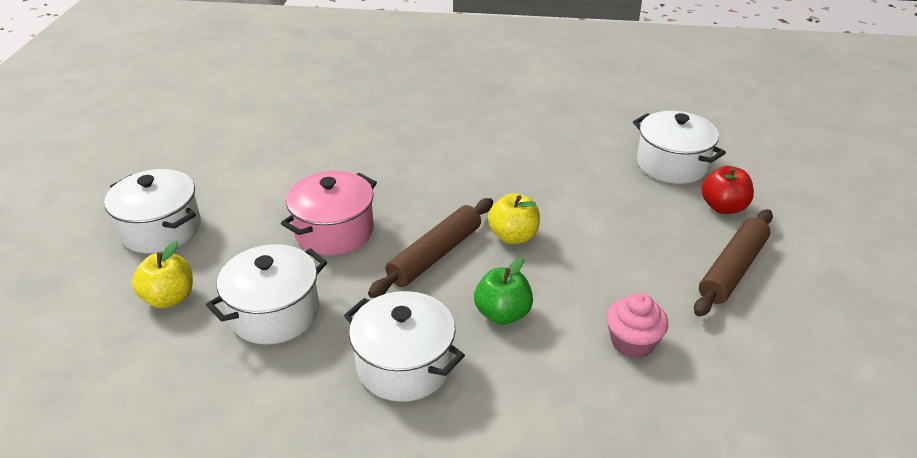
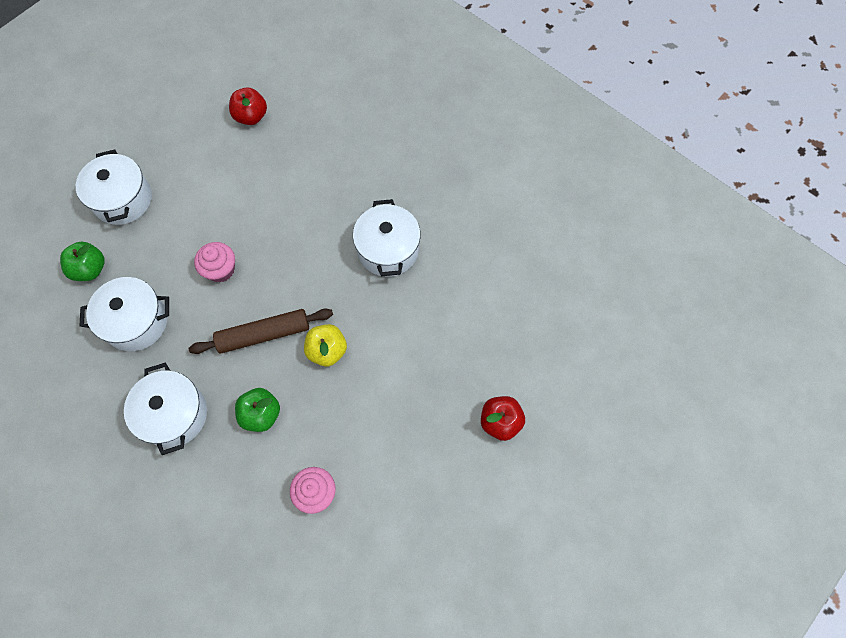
camera: 35 degrees right, 30 degrees up
yellow apple [132,241,193,309] -> green apple [60,241,104,281]
pink pot [281,171,377,256] -> pink cupcake [194,242,235,283]
white pot [633,111,726,184] -> white pot moved to [353,199,421,277]
brown rolling pin [694,209,773,316] -> none
none -> red apple [229,87,267,125]

